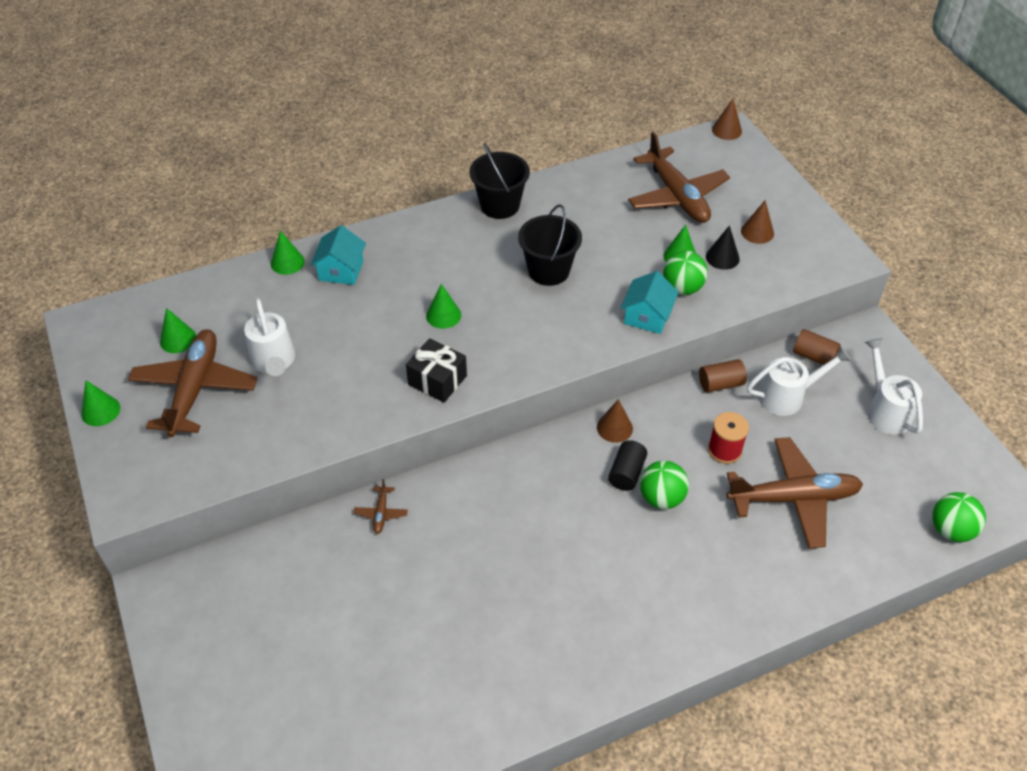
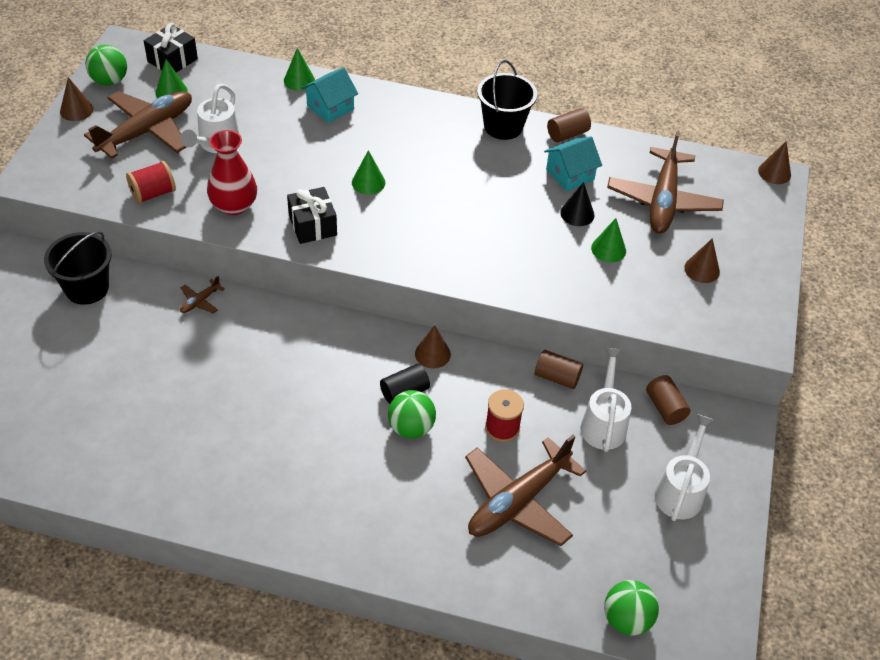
camera: 35 degrees right, 0 degrees up
green cone [81,380,120,426] -> brown cone [60,77,93,121]
black bucket [518,204,582,286] -> black bucket moved to [44,231,112,305]
turquoise house [621,271,679,334] -> turquoise house moved to [544,136,602,191]
green ball [663,251,708,295] -> green ball moved to [85,45,127,86]
black cone [706,225,740,270] -> black cone moved to [560,182,595,226]
brown plane [727,437,863,548] -> brown plane turned 105 degrees clockwise [465,435,586,546]
white watering can [747,346,852,416] -> white watering can turned 105 degrees counterclockwise [580,347,631,452]
none -> red spool [126,161,176,204]
none -> black gift [144,23,198,73]
none -> red vase [207,130,257,215]
none -> brown cylinder [547,108,591,142]

